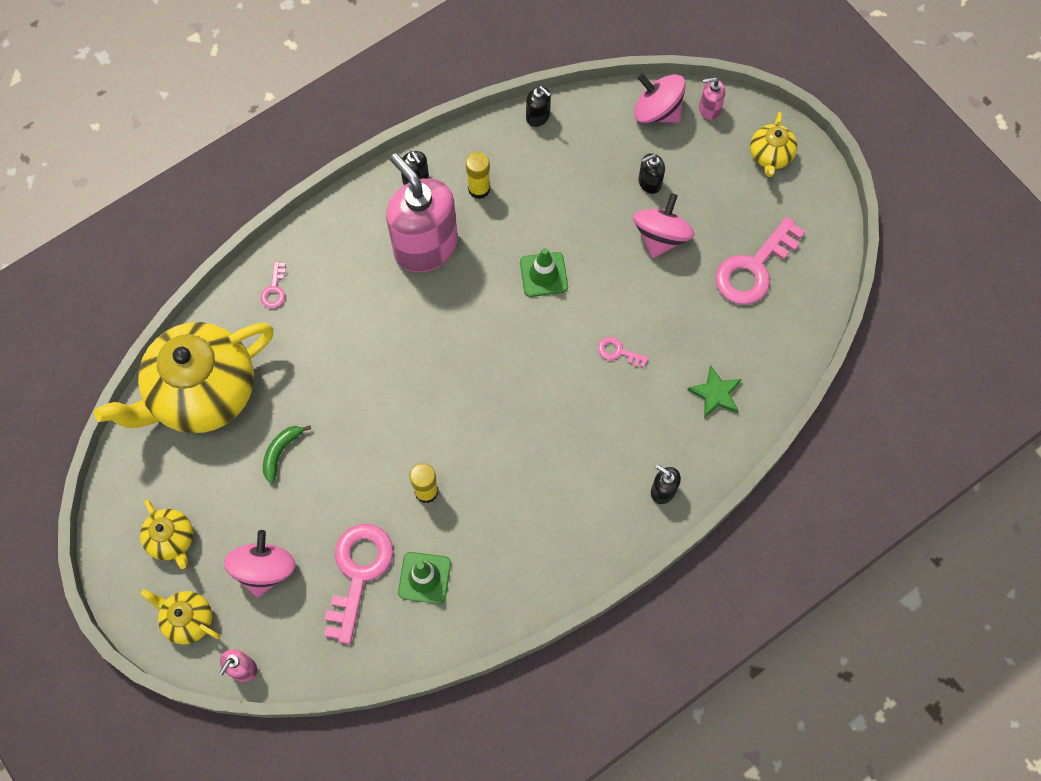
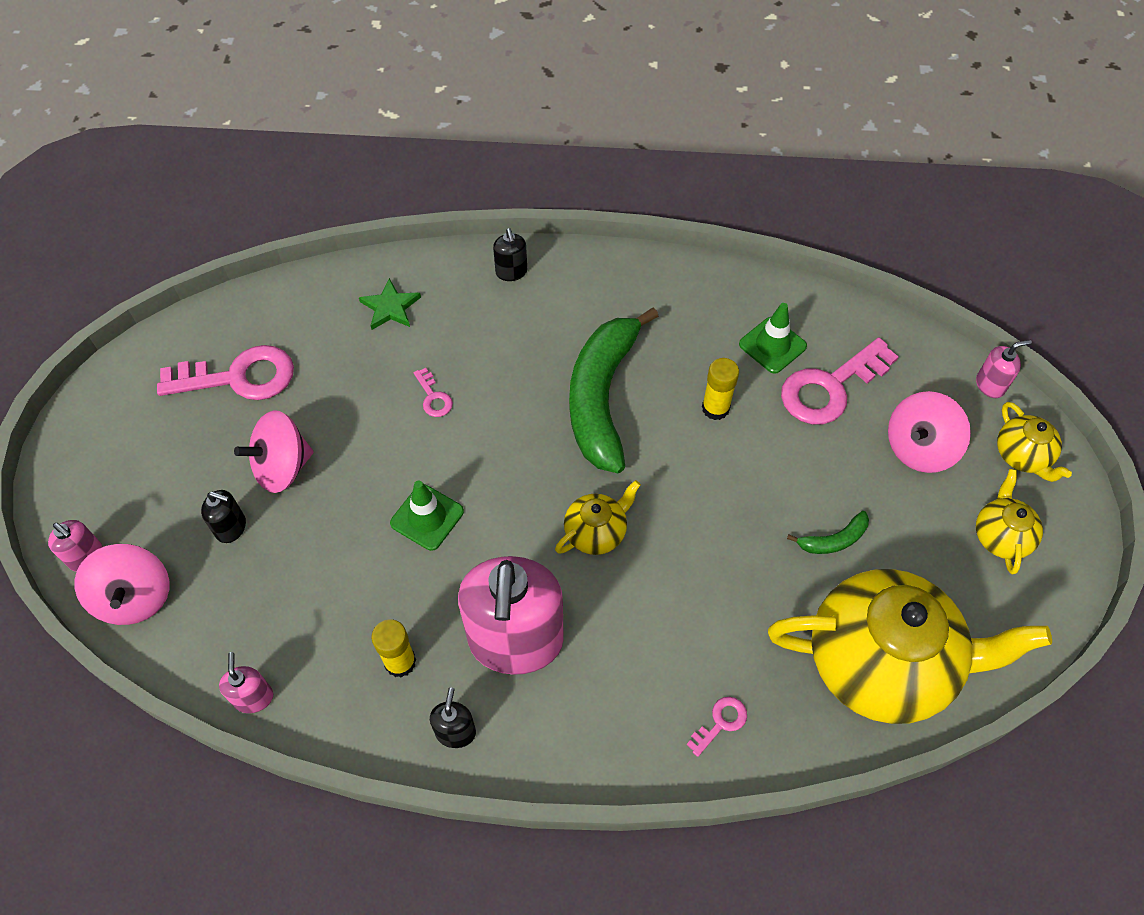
camera: 140 degrees left, 10 degrees down
black soap dispenser [526,86,551,127] -> pink soap dispenser [219,652,273,713]
yellow teapot [750,112,797,177] -> yellow teapot moved to [555,480,641,555]
none -> green banana [569,307,659,473]

